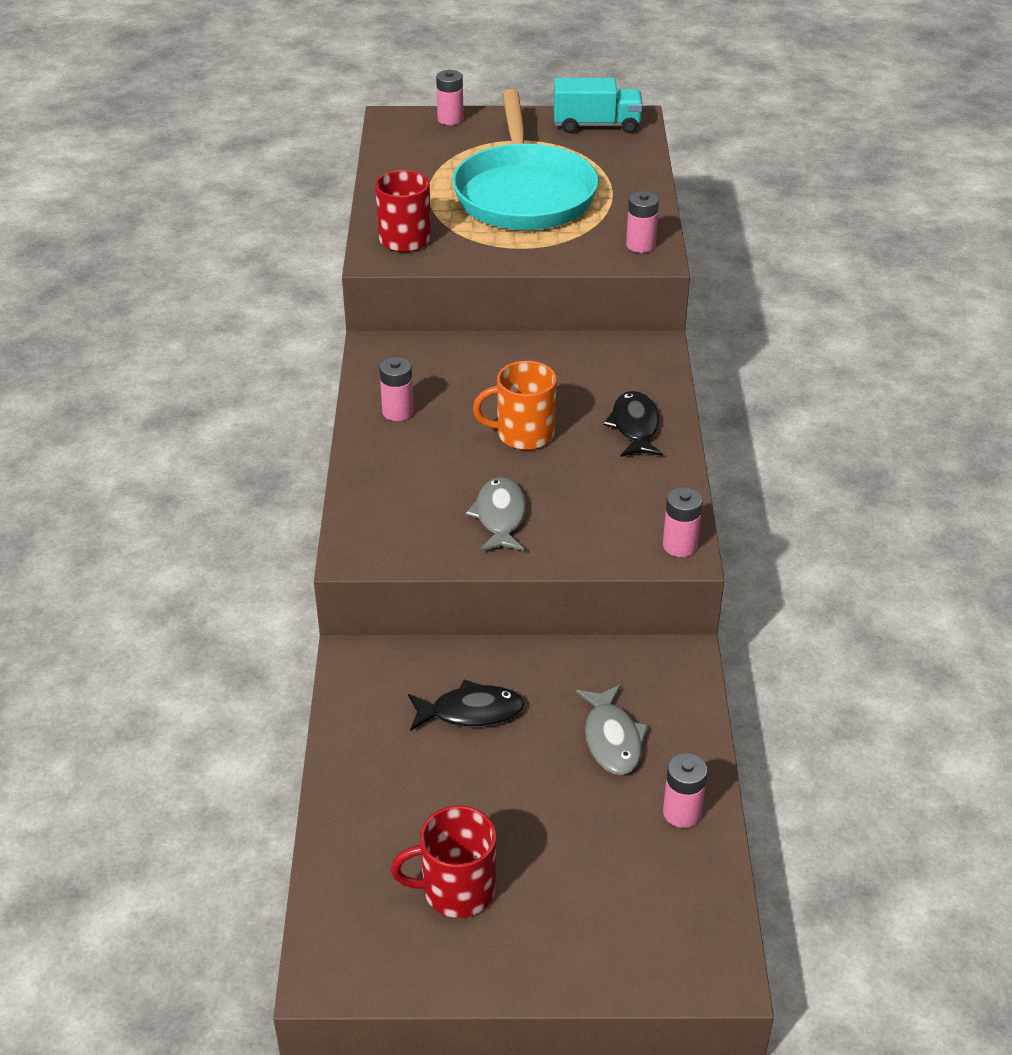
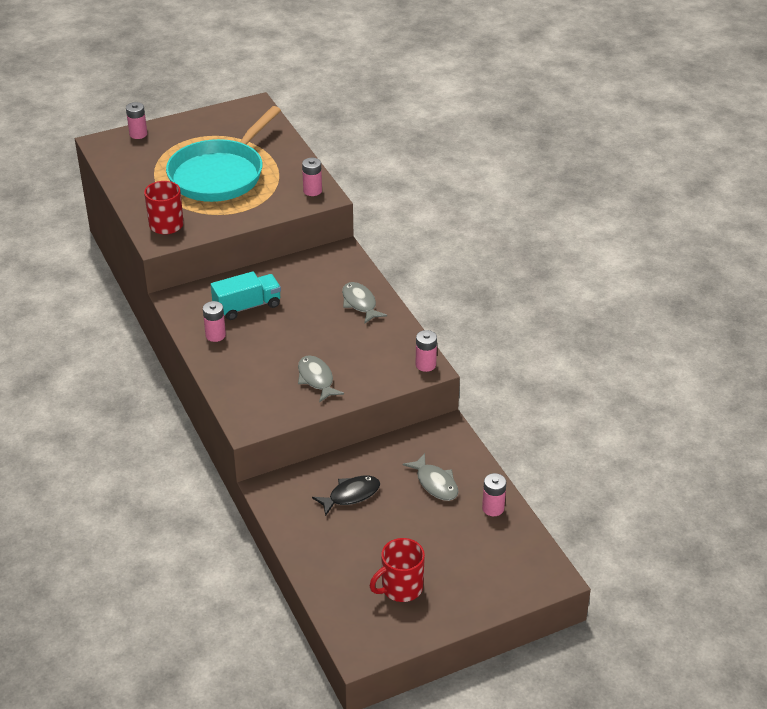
camera: 25 degrees left, 0 degrees up
turquoise pan [452,89,599,230] -> turquoise pan turned 60 degrees clockwise [166,106,281,202]
orange mug [473,361,557,450] -> none
turquoise truck [554,78,643,133] -> turquoise truck moved to [211,271,281,320]
black fish [603,391,663,457] -> grey fish [342,282,387,324]

